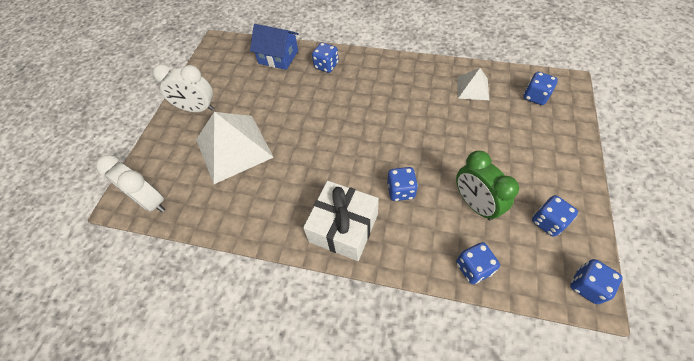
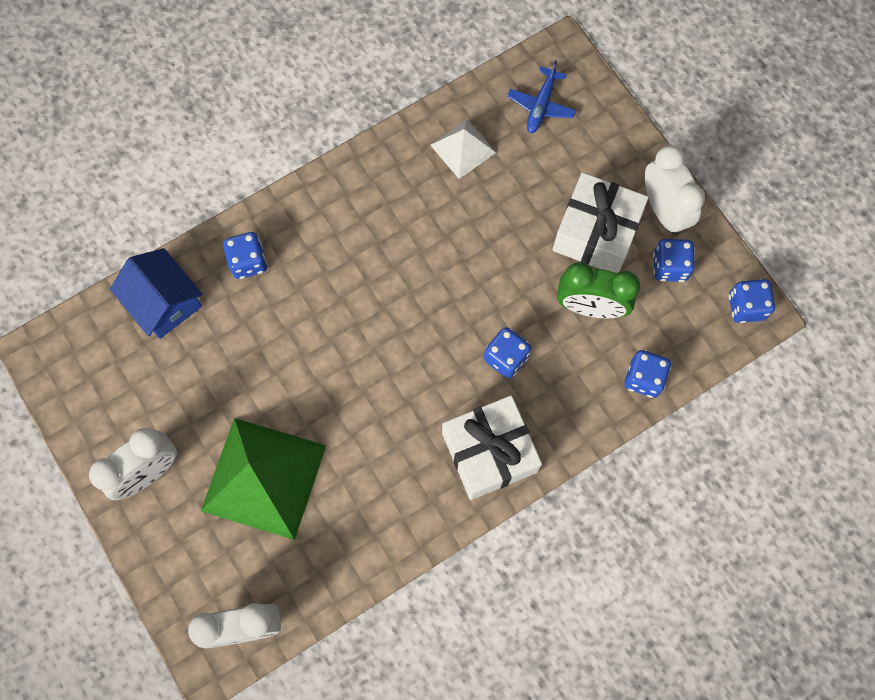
camera: 50 degrees left, 15 degrees up
white pyramid [196,112,274,184] -> green pyramid [201,418,326,540]
blue house [250,24,299,70] -> blue house turned 75 degrees clockwise [110,248,203,339]
blue dice [523,72,558,105] -> blue plane [507,60,576,133]
none -> white gift [552,172,649,273]
none -> white clock [645,145,705,235]

